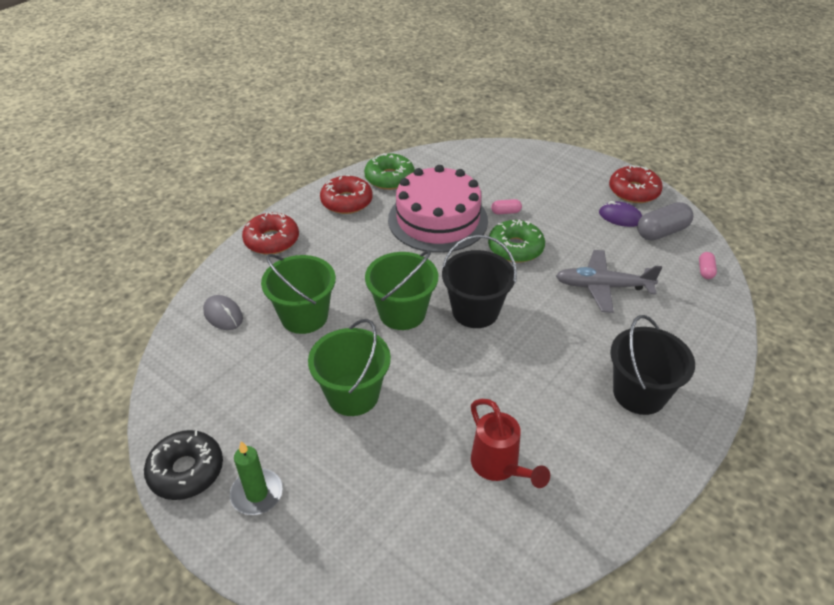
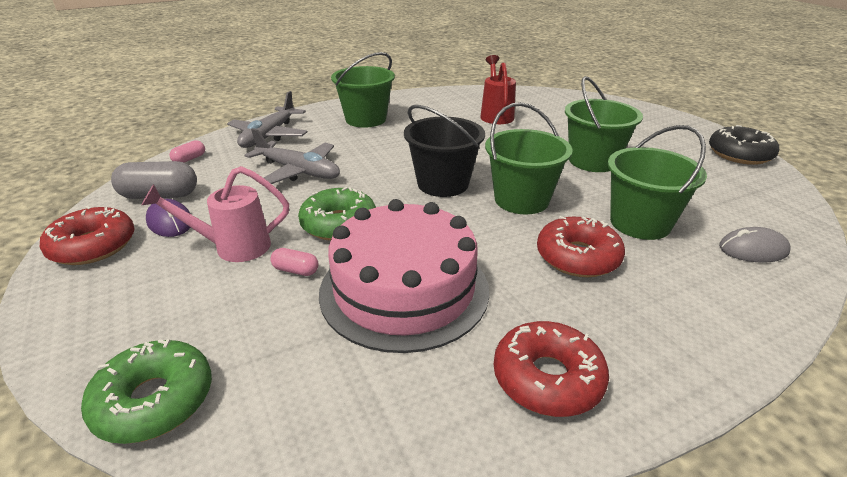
camera: 155 degrees left, 10 degrees down
grey mouse [203,295,243,330] -> grey mouse turned 75 degrees counterclockwise [719,227,791,263]
green candle [230,441,283,515] -> none
red donut [242,212,299,255] -> red donut moved to [537,216,625,277]
green donut [364,153,415,190] -> green donut moved to [81,339,212,444]
black bucket [610,315,695,415] -> green bucket [331,52,395,128]
none -> pink watering can [142,166,289,262]
none -> grey plane [227,91,308,148]

